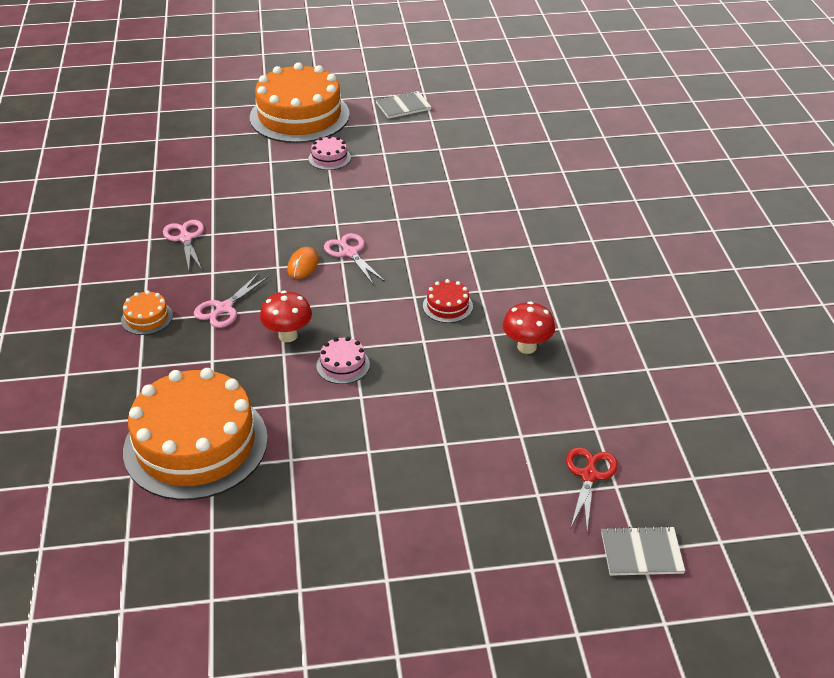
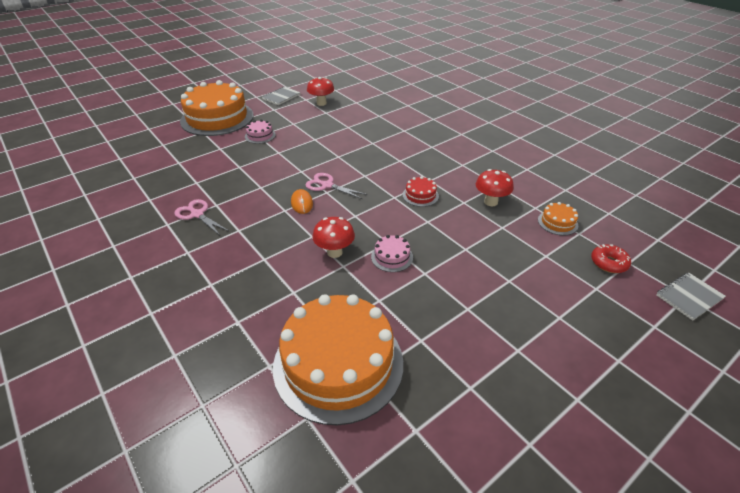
camera: 30 degrees left, 0 degrees up
orange cake [121,290,173,335] -> orange cake moved to [538,202,578,235]
pink scissors [194,273,269,328] -> none
red scissors [566,447,618,530] -> red donut [591,244,631,273]
none -> red mushroom [307,77,334,106]

